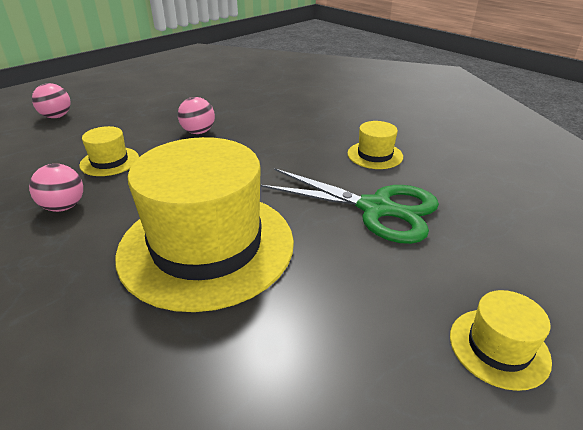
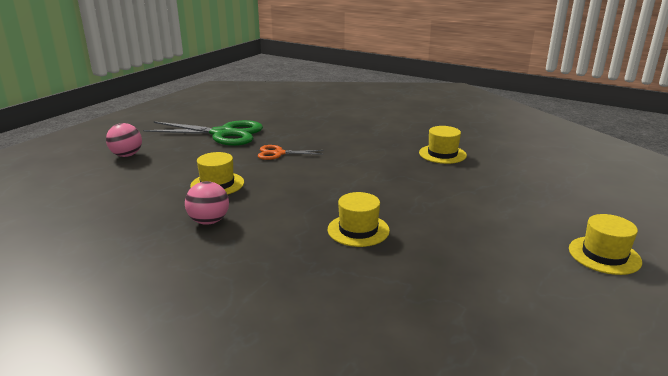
camera: 15 degrees left, 10 degrees down
yellow hat [115,137,294,312] -> yellow hat [328,192,390,247], size x0.43
pink ball [178,97,215,134] -> orange scissors [258,145,324,160]
green scissors [260,168,439,244] -> green scissors moved to [143,120,263,146]

